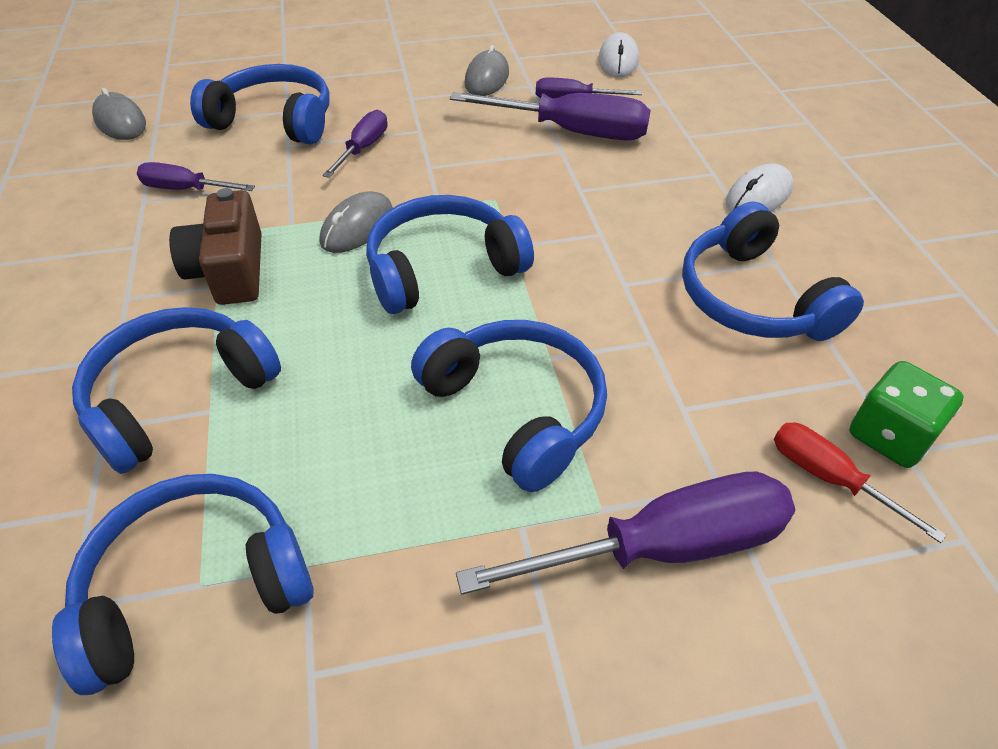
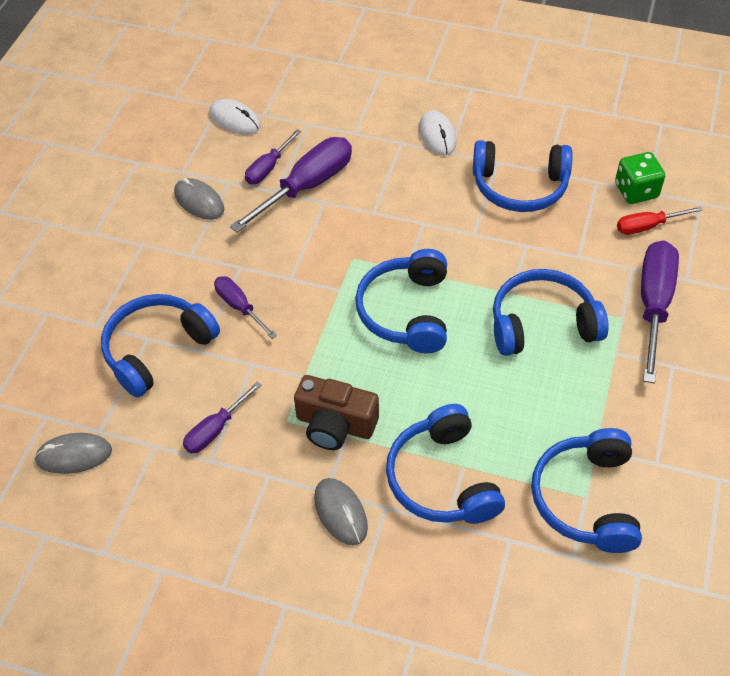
camera: 60 degrees left, 5 degrees up
grey mouse [320,191,393,253] -> grey mouse moved to [314,478,368,545]

